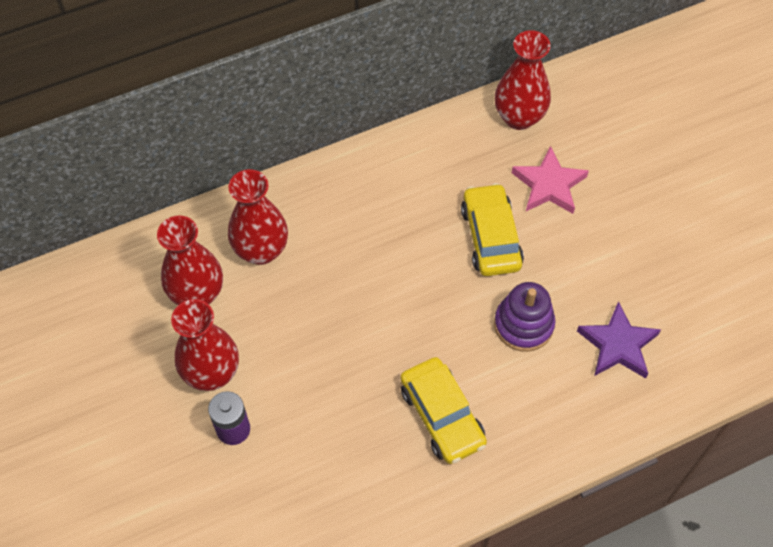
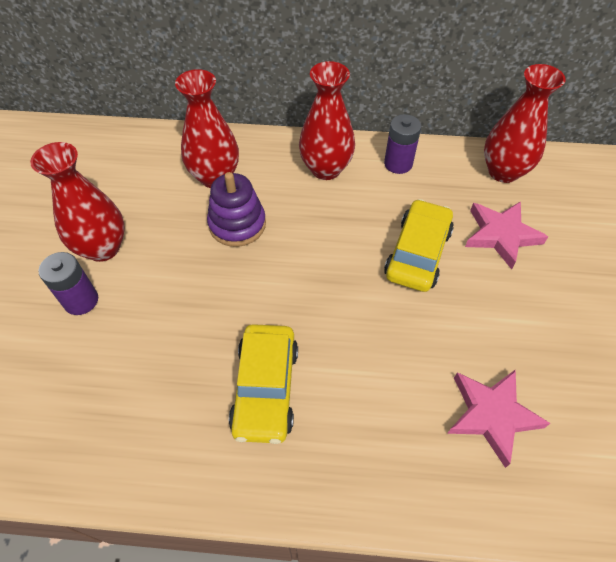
camera: 30 degrees right, 5 degrees down
red vase [157,216,223,305] -> red vase moved to [299,61,355,180]
purple stacking toy [494,282,555,352] -> purple stacking toy moved to [207,172,266,247]
purple star [577,301,661,378] -> pink star [447,369,550,468]
none -> purple battery [384,114,421,174]

